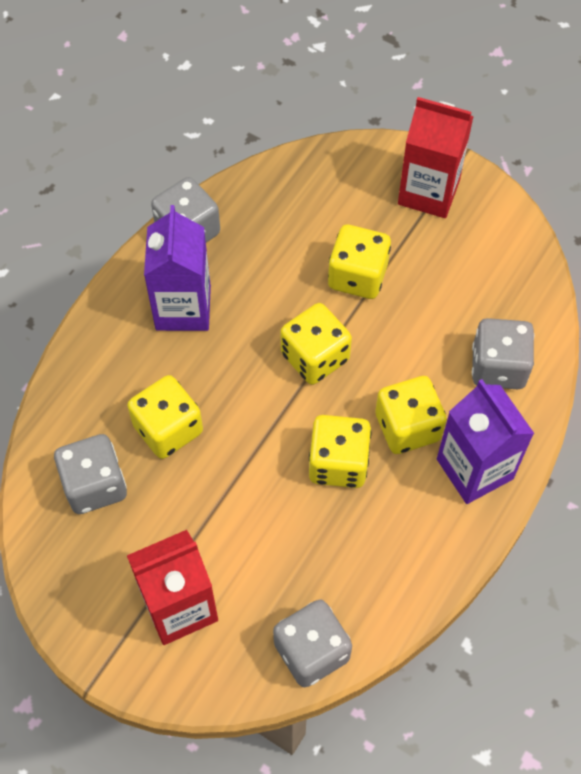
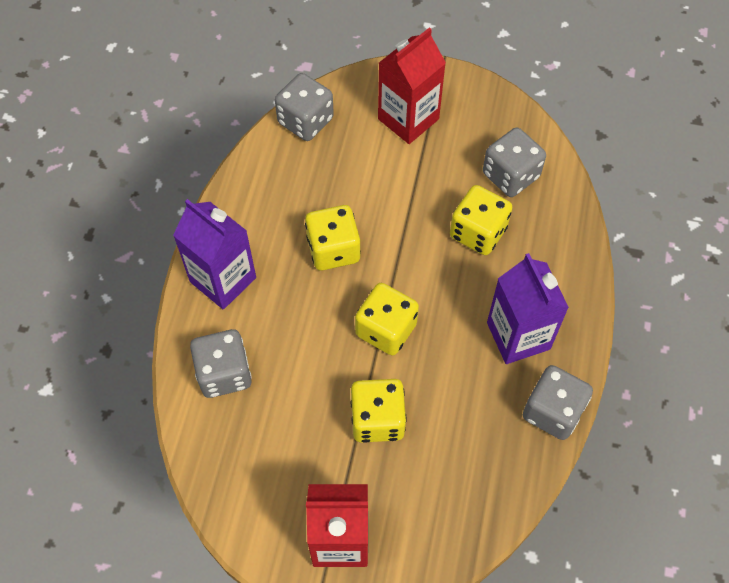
camera: 160 degrees right, 0 degrees up
yellow dice [375,376,447,454] -> none

